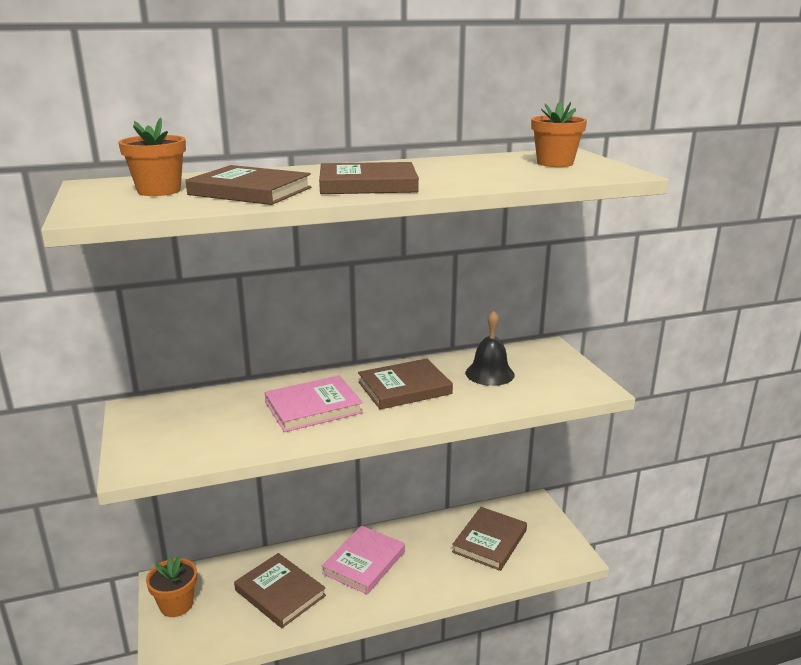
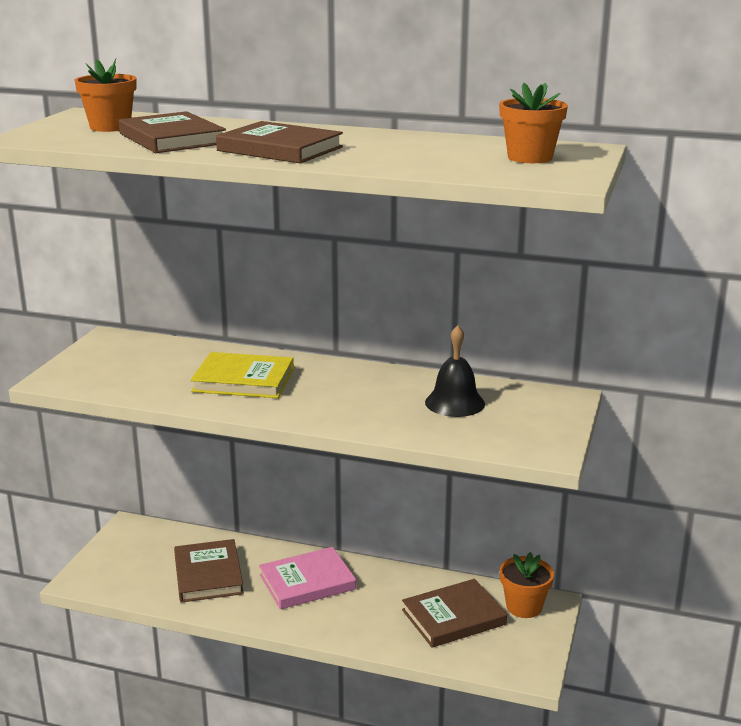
camera: 35 degrees right, 0 degrees up
orange flower pot [146,556,197,617] -> orange flower pot moved to [500,552,554,618]
pink book [265,375,363,432] -> yellow book [191,352,294,398]
brown book [358,358,453,410] -> none

